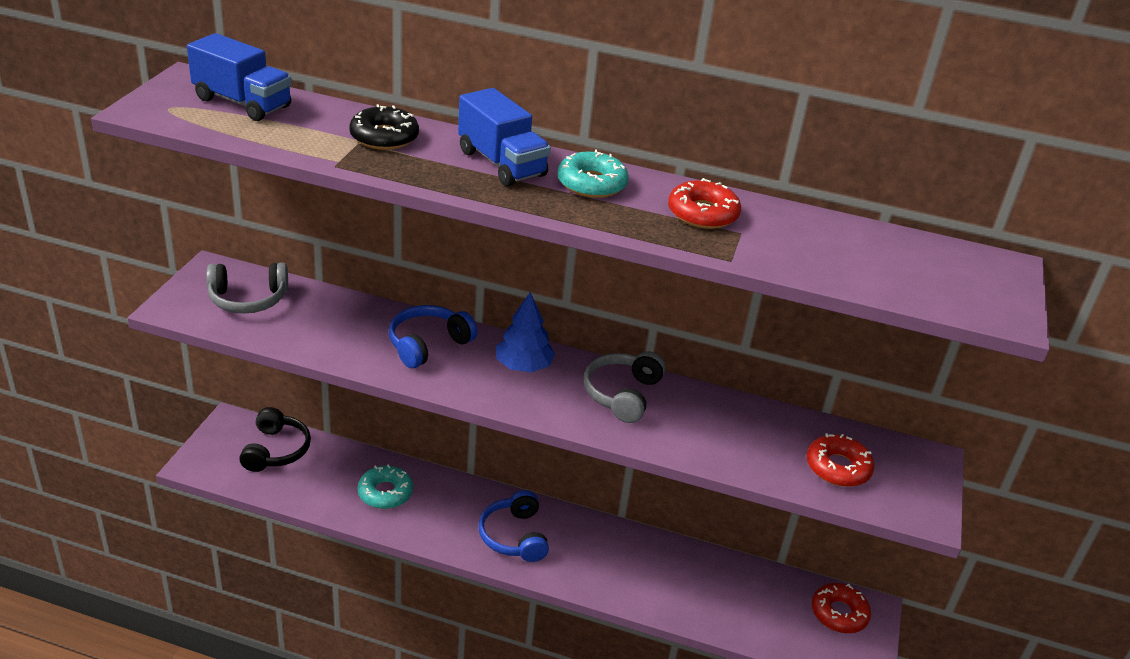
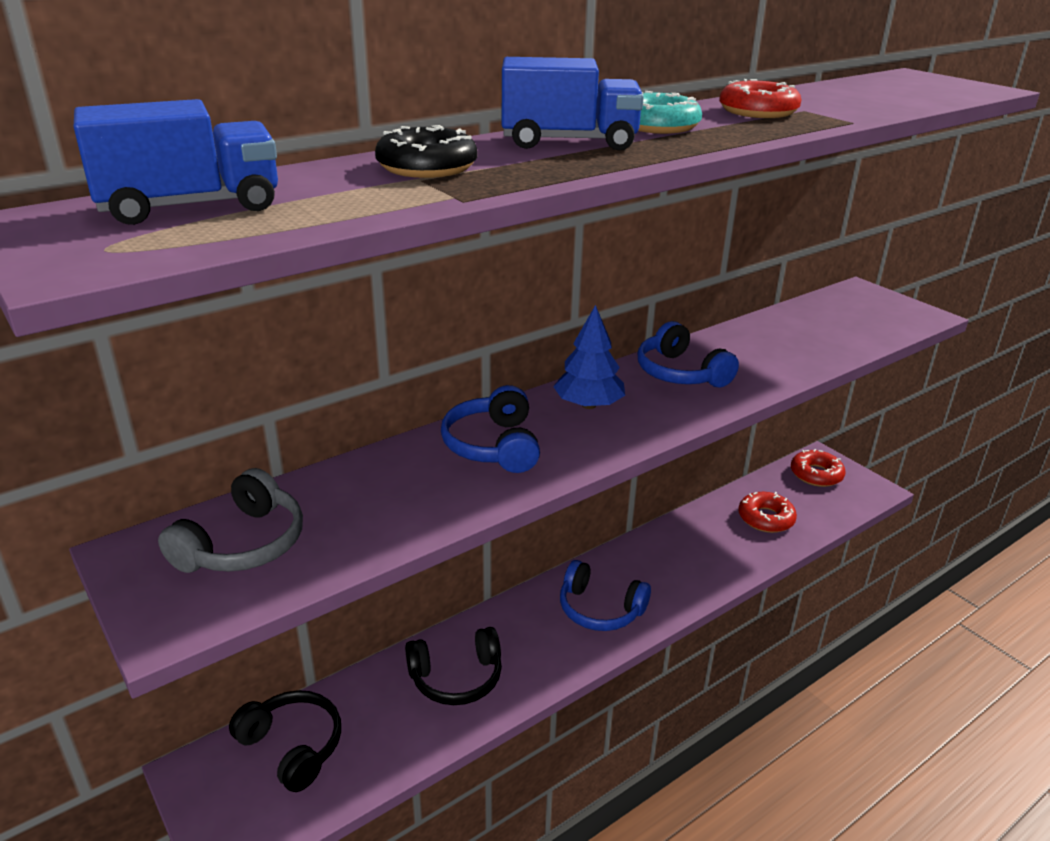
camera: 50 degrees left, 5 degrees down
turquoise donut [358,465,413,509] -> black headphones [405,627,502,705]
grey headphones [584,351,666,423] -> blue headphones [638,321,739,387]
red donut [807,433,874,487] -> red donut moved to [738,492,797,533]

